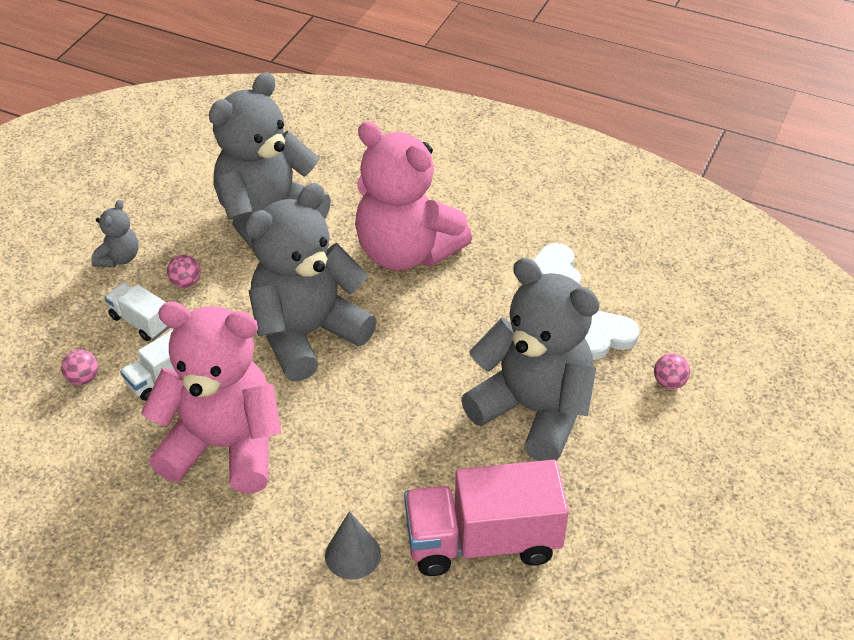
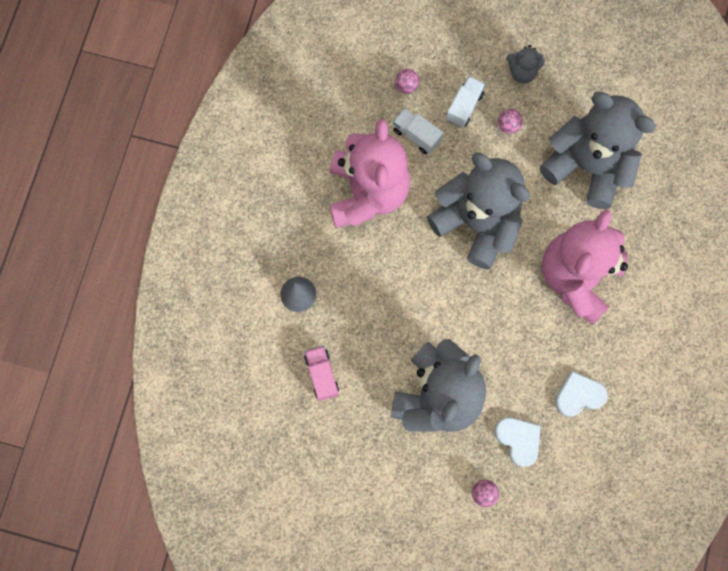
camera: 80 degrees right, 30 degrees up
pink truck [404,460,569,576] -> pink truck [304,345,339,401], size x0.51

